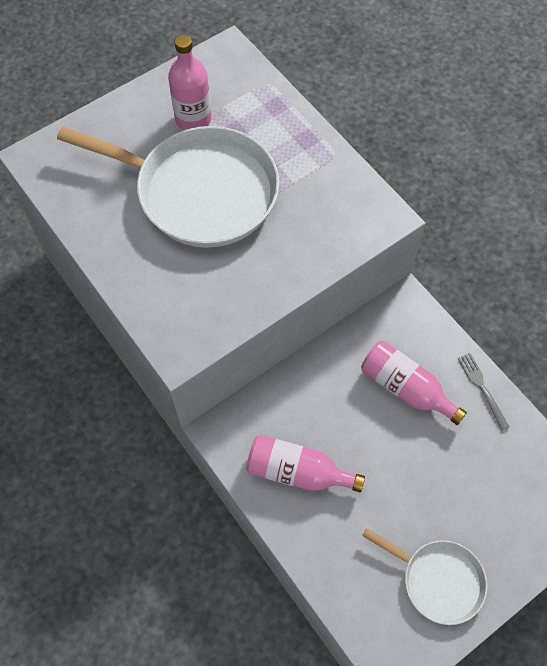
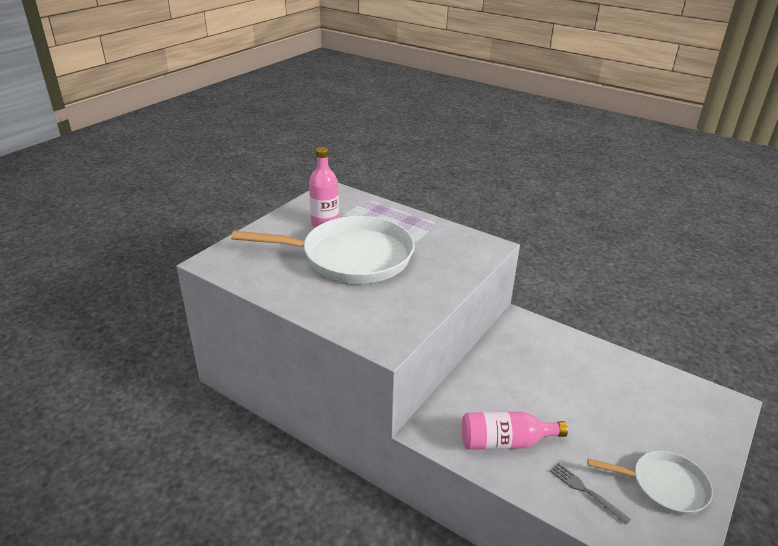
camera: 20 degrees left, 30 degrees down
pink bottle [361,341,467,425] -> none
grey fork [458,353,509,431] -> grey fork moved to [550,463,631,524]

